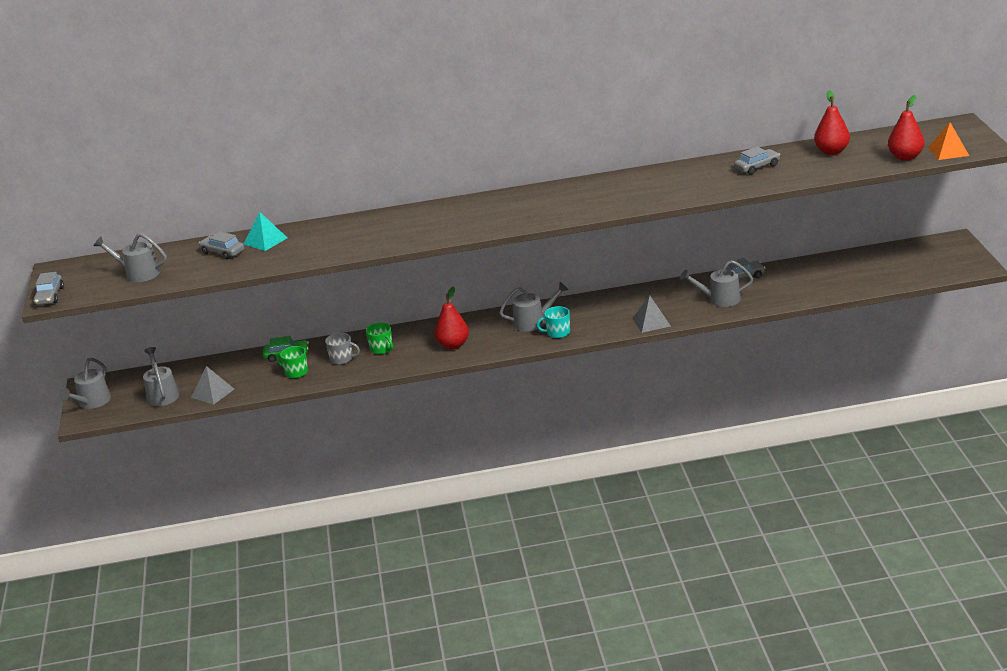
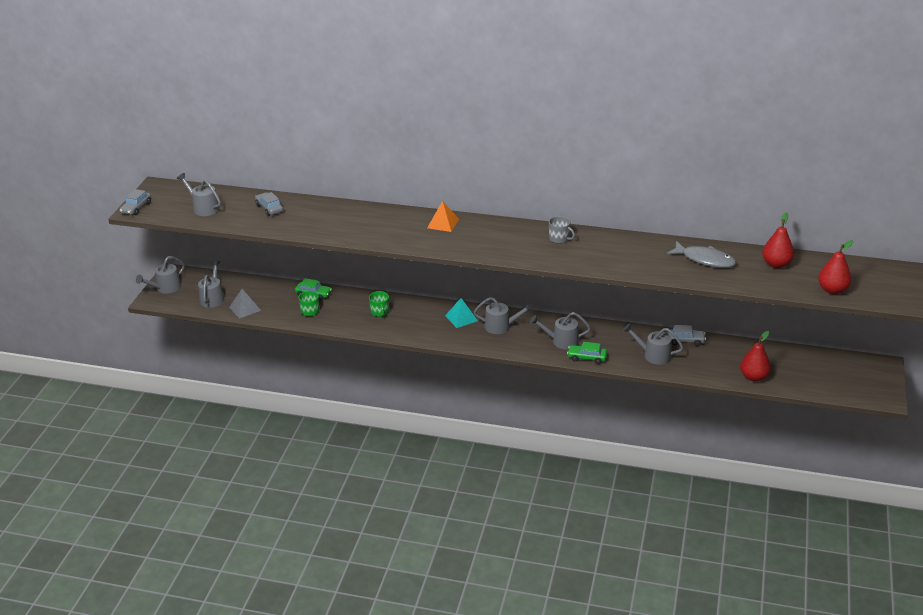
camera: 20 degrees right, 5 degrees up
turquoise pyramid [244,212,287,251] -> turquoise pyramid moved to [445,298,478,328]
grey mug [325,333,360,365] -> grey mug moved to [549,216,575,244]
red pear [434,286,469,349] -> red pear moved to [740,331,771,382]
turquoise mug [536,306,570,338] -> none
grey pyramid [632,295,671,333] -> green car [567,342,607,364]
grey car [734,146,780,175] -> grey fish [667,241,736,268]
orange pyramid [928,122,969,160] -> orange pyramid moved to [427,201,459,232]
none -> grey watering can [530,312,591,349]

